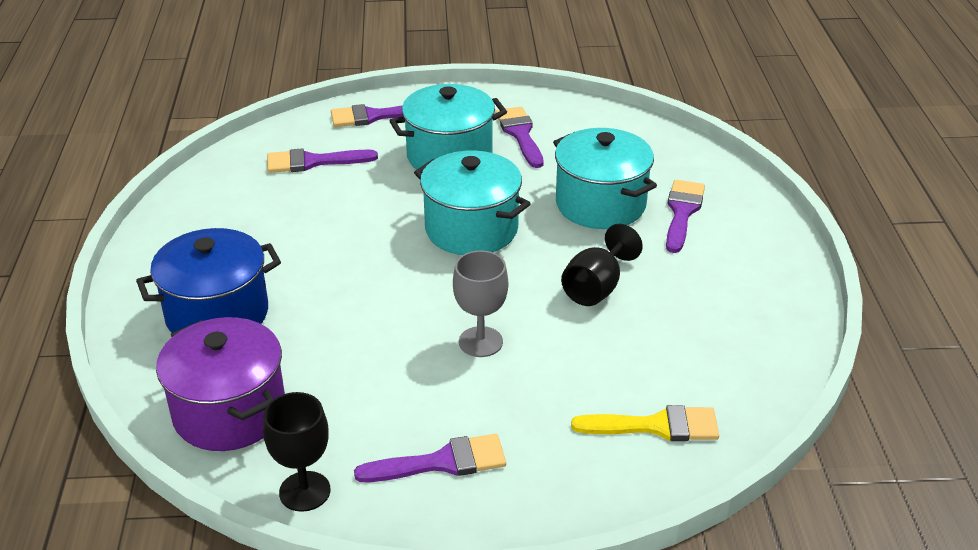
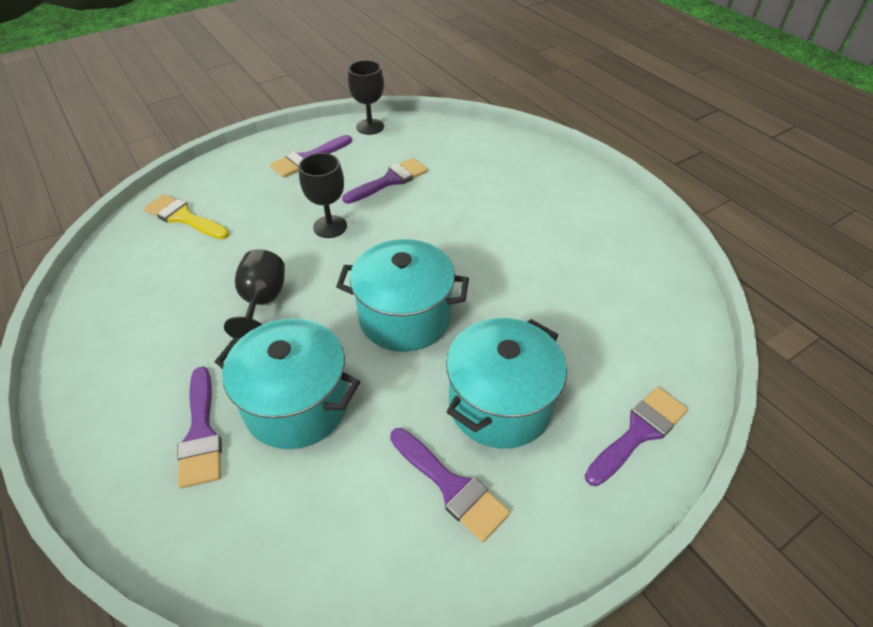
camera: 150 degrees right, 10 degrees up
blue pot [136,228,281,333] -> none
purple pot [156,317,285,451] -> none
purple brush [267,148,378,173] -> purple brush moved to [342,158,428,204]
grey goblet [453,250,508,357] -> black goblet [299,153,347,238]
yellow brush [571,405,719,441] -> yellow brush turned 60 degrees clockwise [144,194,229,240]

